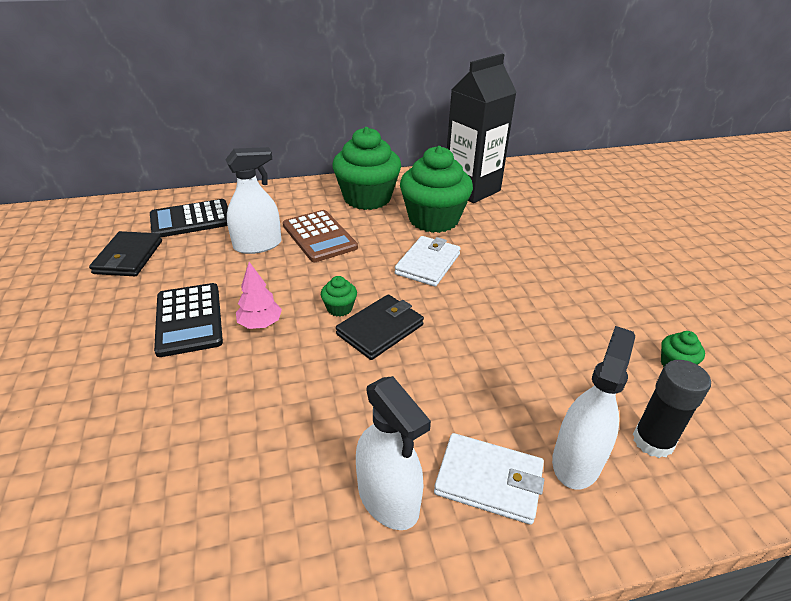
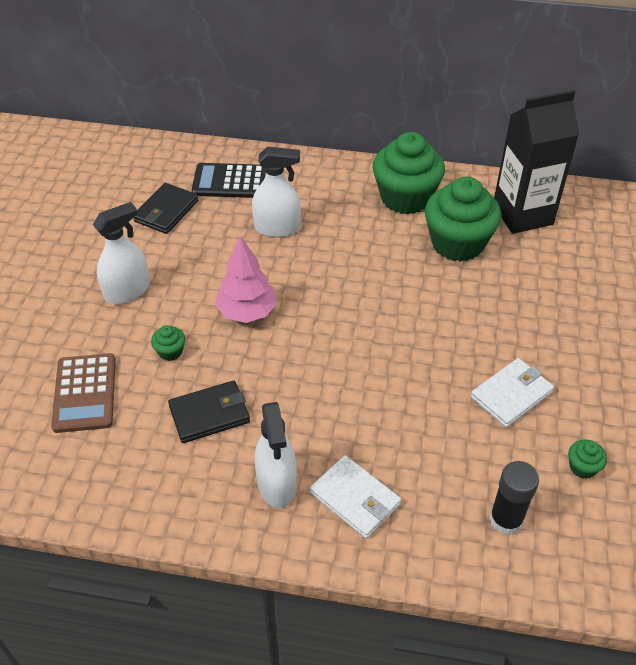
camera: 25 degrees right, 10 degrees up
black calculator [154,283,223,357] -> none
pink tree [236,262,282,329] -> pink tree [215,236,277,323], size x1.55
brown calculator [283,210,358,262] -> brown calculator moved to [51,353,116,433]
green cupcake [321,276,357,317] -> green cupcake moved to [151,325,185,361]
black wallet [336,294,424,360] -> black wallet moved to [168,381,250,443]
white wallet [395,236,461,287] -> white wallet moved to [471,358,554,428]
white spray bottle [552,326,635,489] -> white spray bottle moved to [93,202,150,304]

